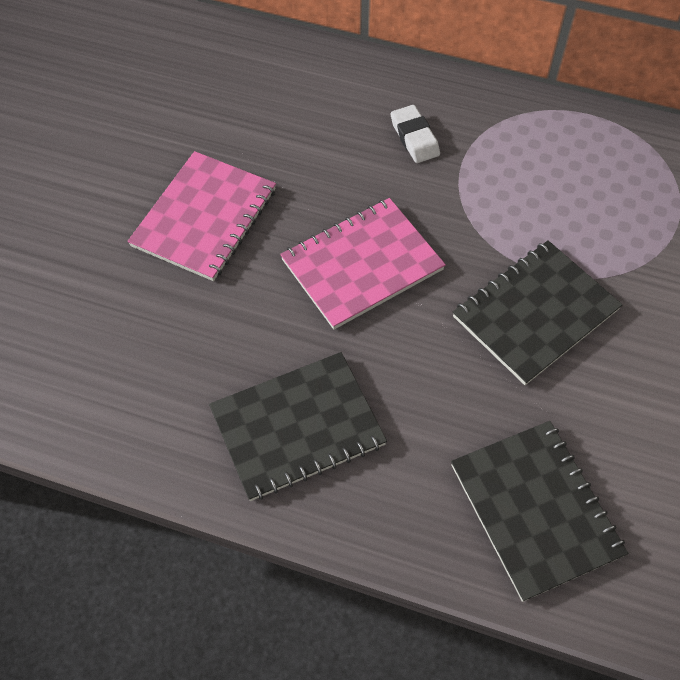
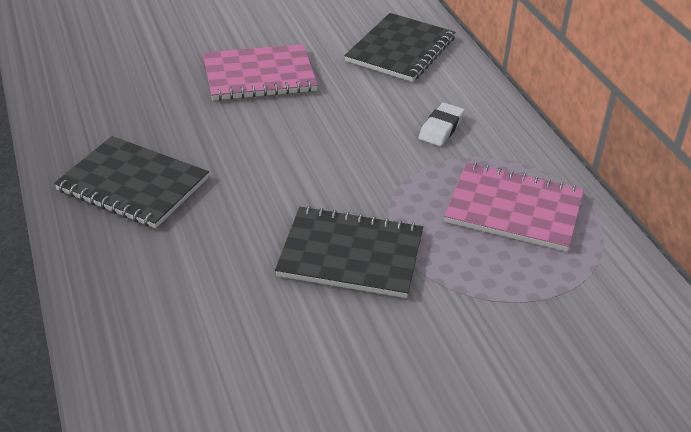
camera: 50 degrees right, 20 degrees down
pink notebook [280,198,446,330] -> pink notebook moved to [444,162,584,252]
black notebook [451,421,628,602] -> black notebook moved to [344,13,455,82]

